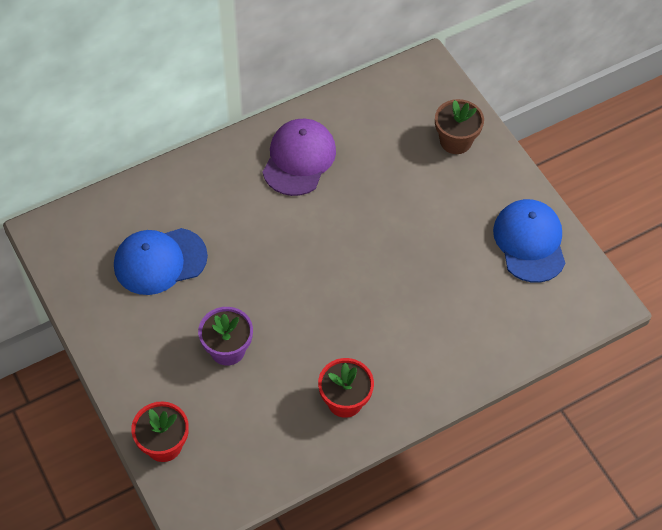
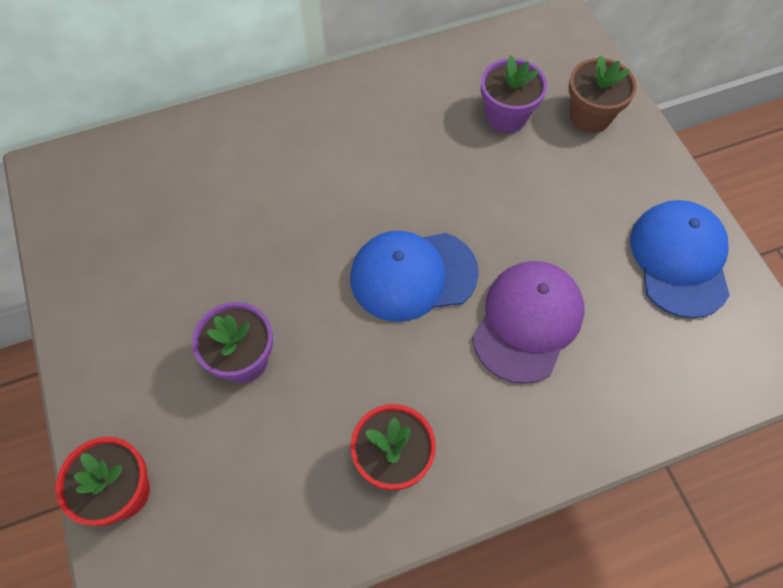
camera: 10 degrees right, 5 degrees up
blue cap [114,228,208,295] -> blue cap moved to [350,231,479,322]
purple cap [263,119,336,196] -> purple cap moved to [472,261,585,384]
none -> purple flower pot [481,56,547,133]

